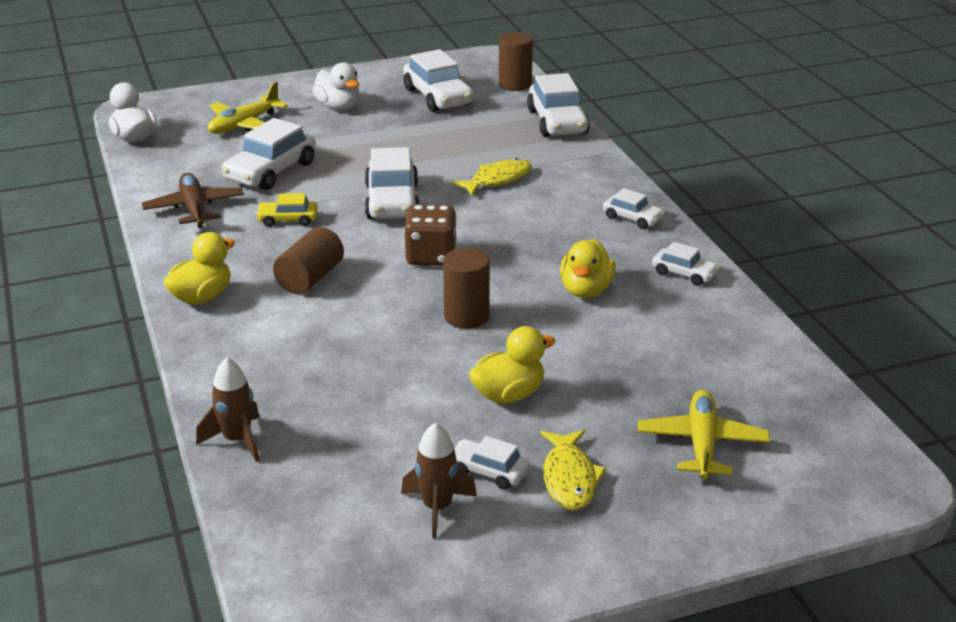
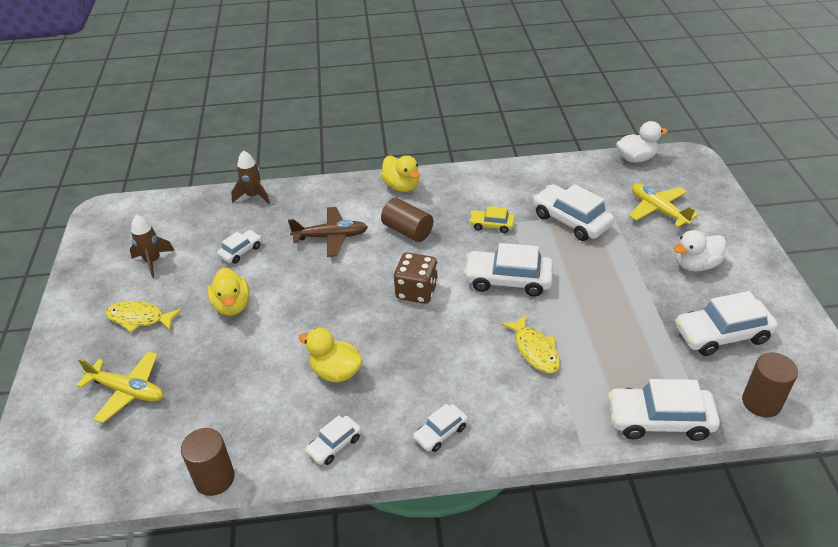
camera: 105 degrees right, 10 degrees up
brown plane [142,173,244,228] -> brown plane moved to [288,207,368,257]
yellow car [256,193,318,227] -> yellow car turned 90 degrees counterclockwise [469,206,515,233]
brown cylinder [443,248,490,329] -> brown cylinder moved to [181,428,235,496]
white car [455,436,530,490] -> white car moved to [217,230,262,264]

